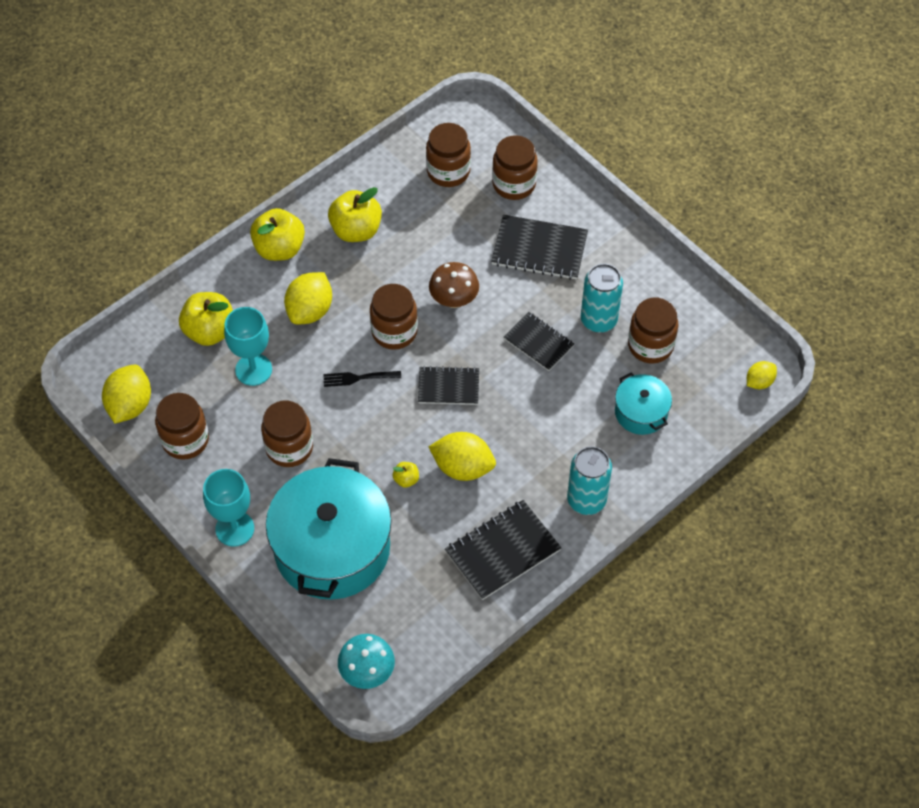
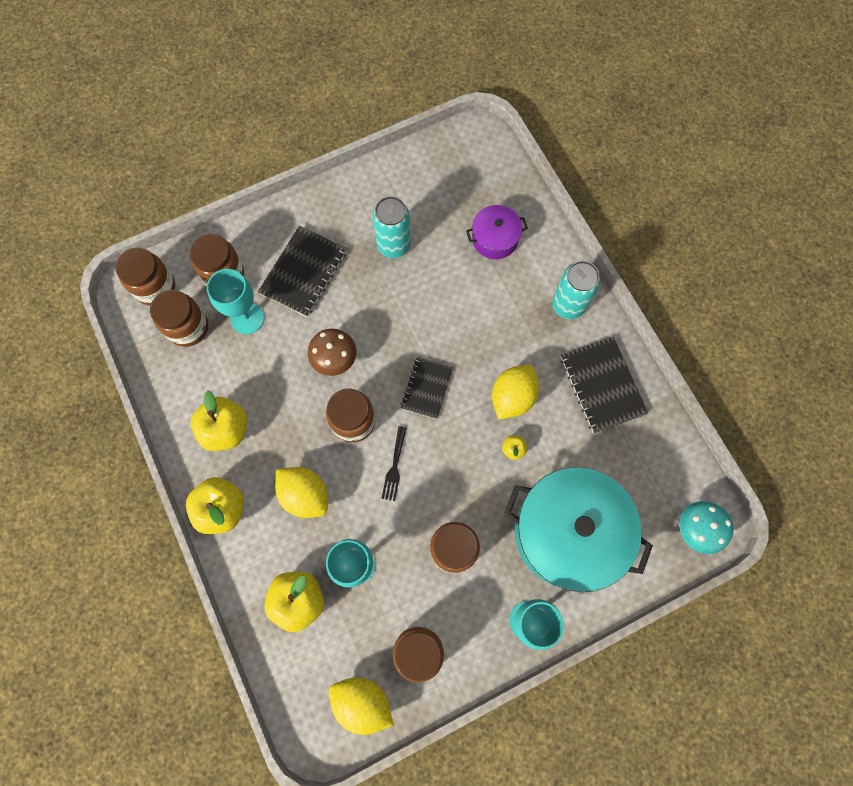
camera: 75 degrees left, 15 degrees up
black notebook [504,312,574,371] -> none
turquoise pot [615,372,672,435] -> purple pot [466,205,528,259]
brown jar [628,298,678,363] -> brown jar moved to [115,248,175,306]
yellow lemon [747,361,777,389] -> none
none -> turquoise goblet [207,269,264,334]

